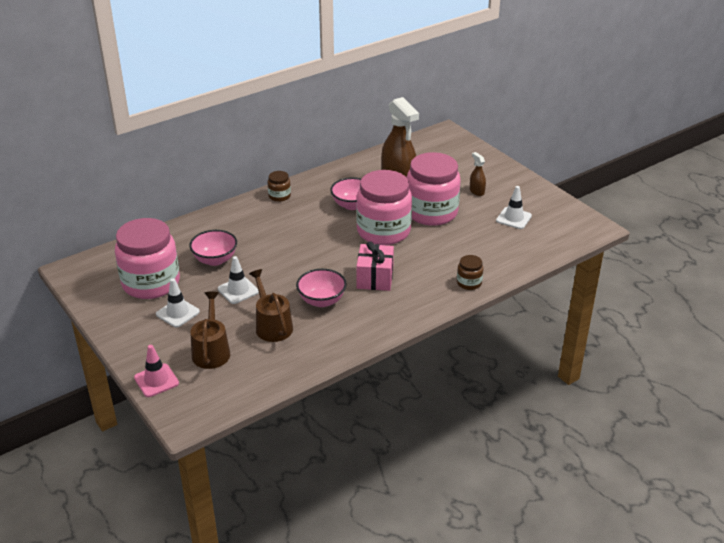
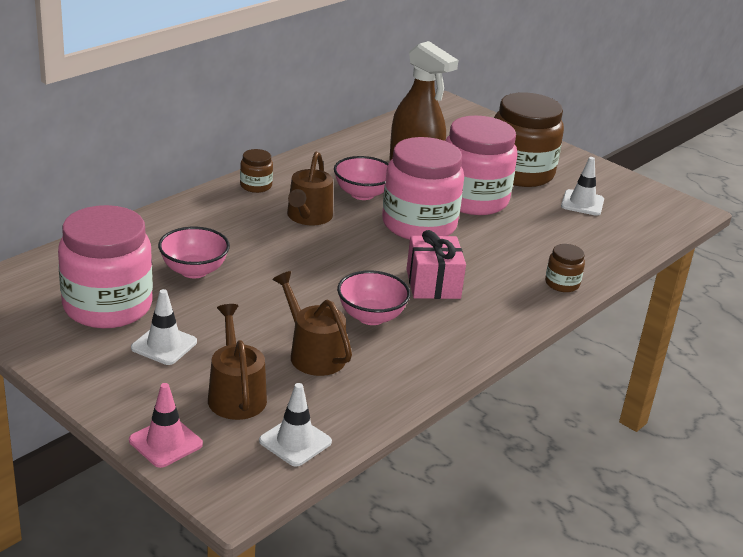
camera: 15 degrees left, 5 degrees down
white traffic cone [218,256,259,304] -> white traffic cone moved to [259,383,332,466]
brown spray bottle [470,152,486,196] -> brown jar [494,92,564,187]
none -> brown watering can [287,152,333,225]

